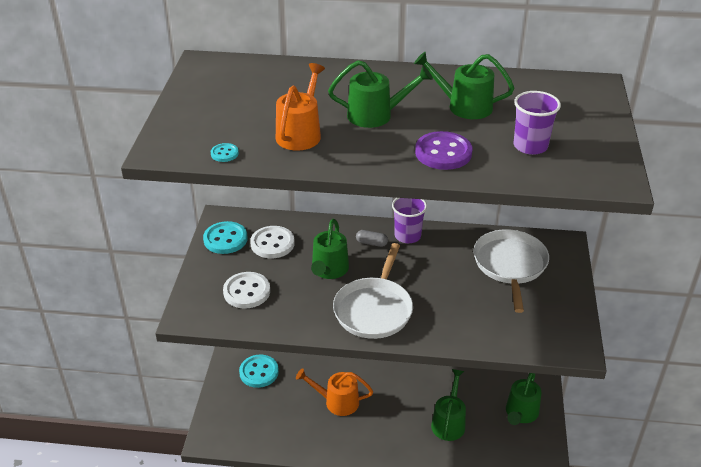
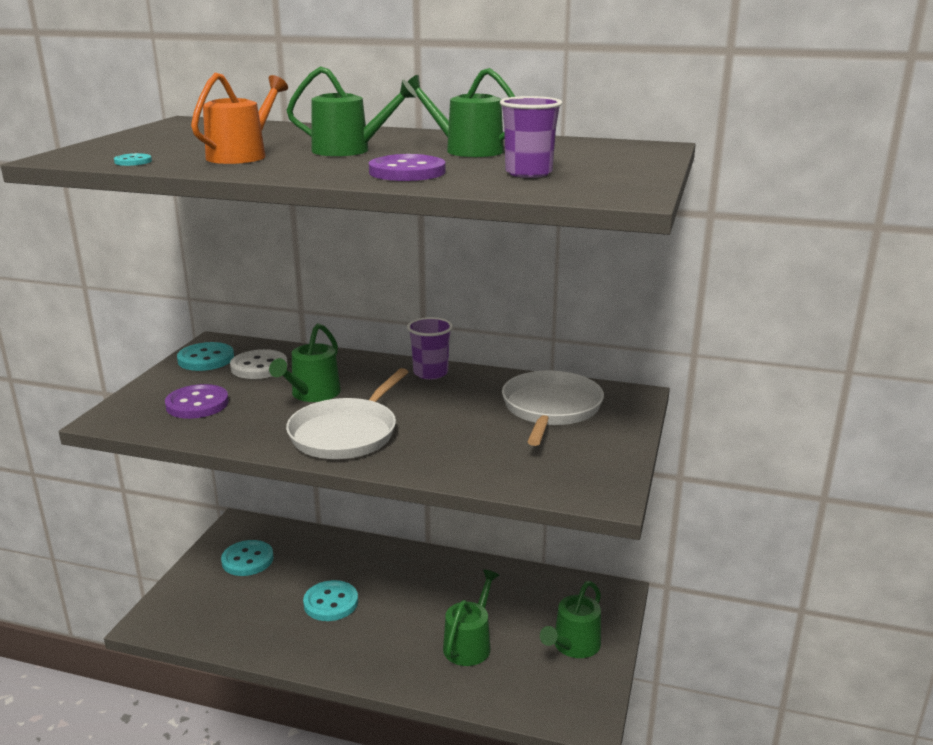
camera: 10 degrees right, 15 degrees down
white button [223,272,270,308] -> purple button [165,384,229,419]
orange watering can [296,368,373,416] -> turquoise button [303,580,358,621]
grey capsule [356,230,388,247] -> none

